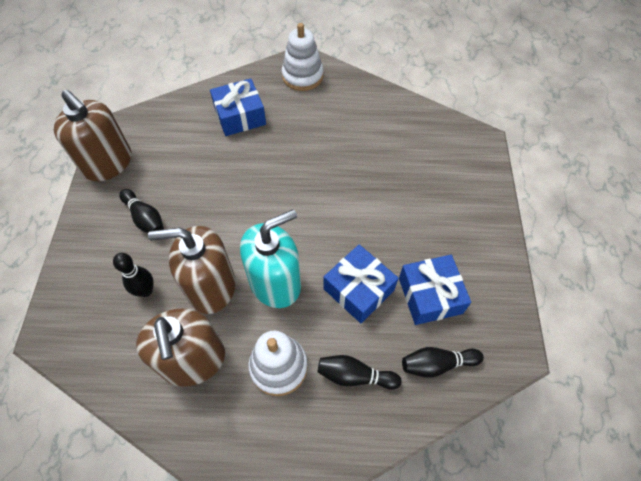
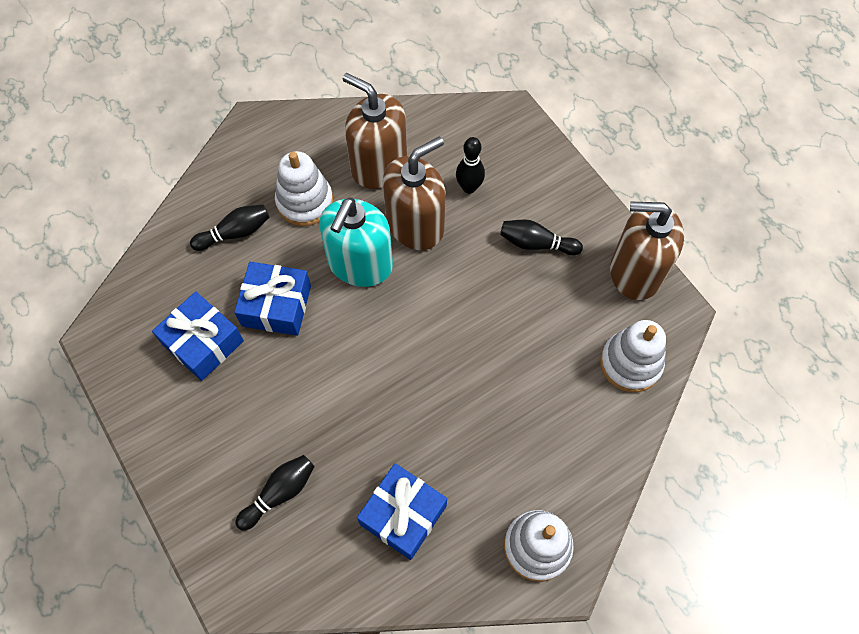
camera: 145 degrees right, 5 degrees up
blue gift [210,78,266,136] -> blue gift moved to [357,463,447,560]
black bowling pin [402,347,484,378] -> black bowling pin moved to [235,455,315,531]
none -> white stacking toy [600,320,666,392]

